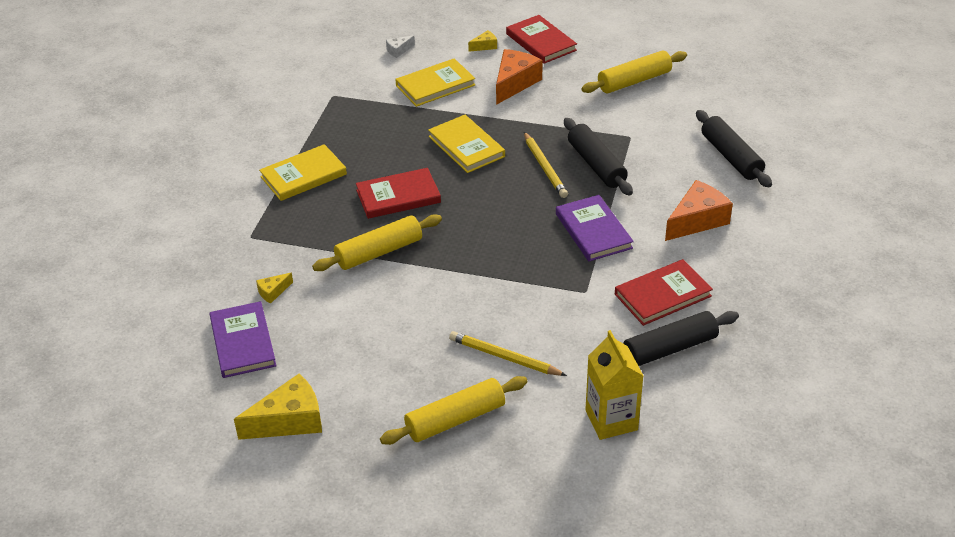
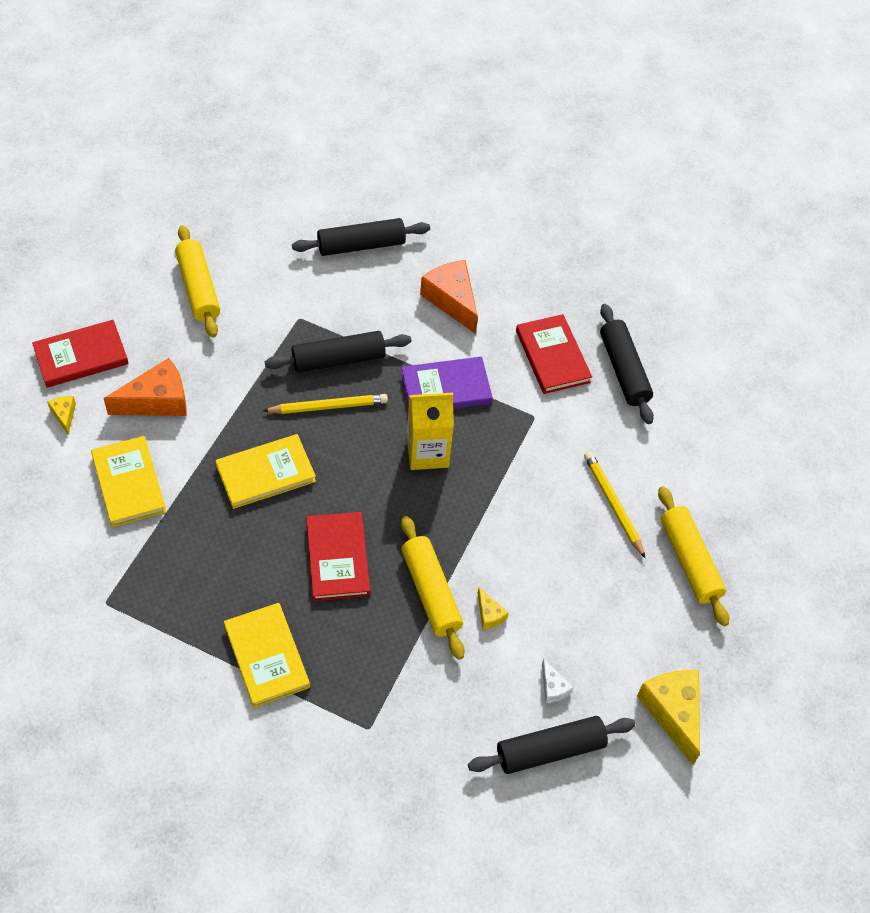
camera: 85 degrees left, 15 degrees up
purple book [210,301,276,378] -> black rolling pin [468,716,635,774]
yellow cheese [256,273,293,304] -> yellow cheese moved to [478,587,509,630]
white cheese [386,35,415,58] -> white cheese moved to [542,658,573,703]
yellow pencil [449,331,567,376] -> yellow pencil turned 120 degrees clockwise [584,451,645,558]
orange cheese [496,49,543,105] -> orange cheese turned 120 degrees clockwise [103,358,187,416]
yellow carton [585,330,644,440] -> yellow carton moved to [407,393,454,470]

